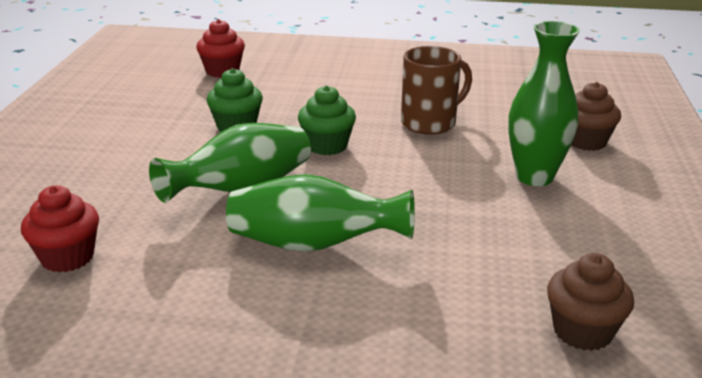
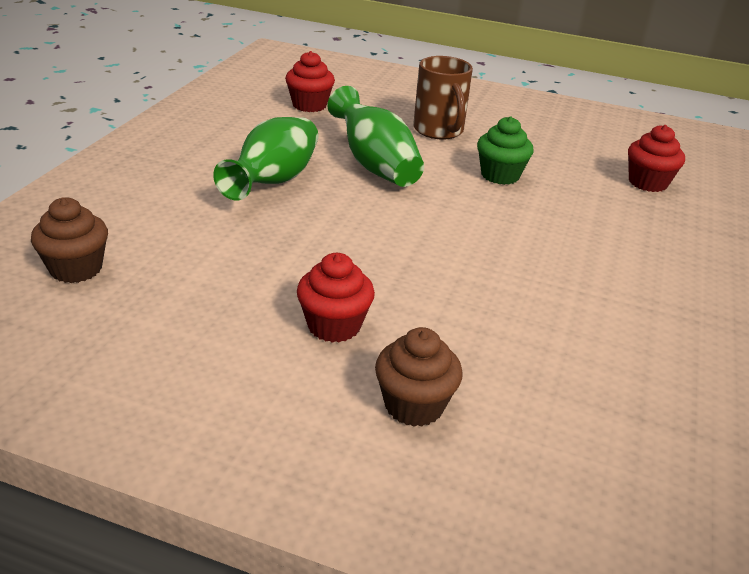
camera: 100 degrees right, 5 degrees up
green cupcake [298,85,356,155] -> none
brown mug [401,46,472,135] -> brown mug moved to [413,56,473,140]
green vase [508,21,580,186] -> red cupcake [297,253,375,343]

